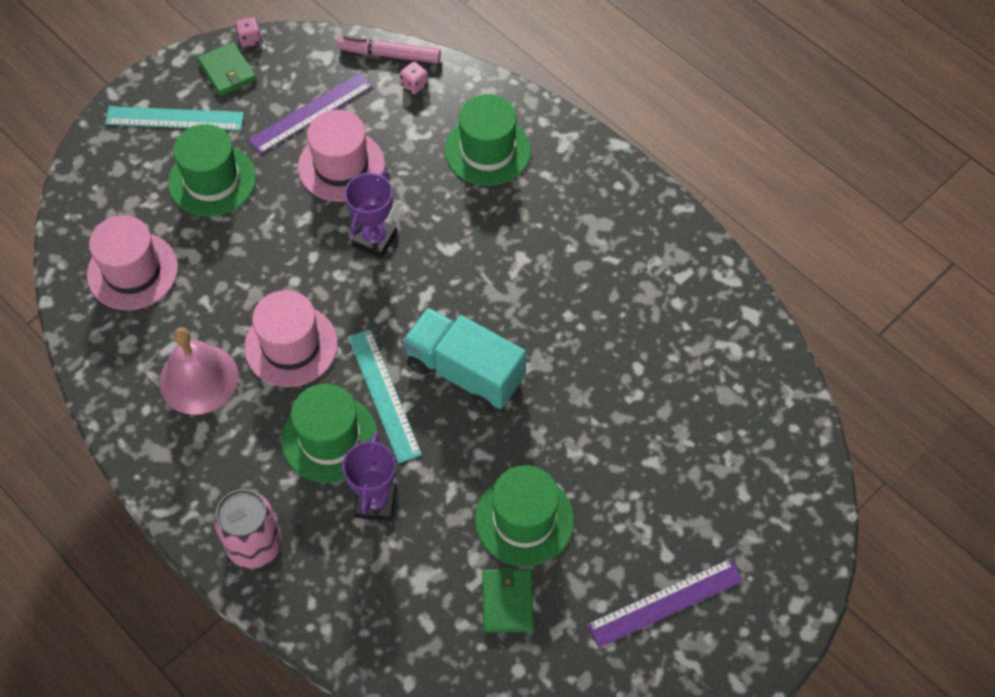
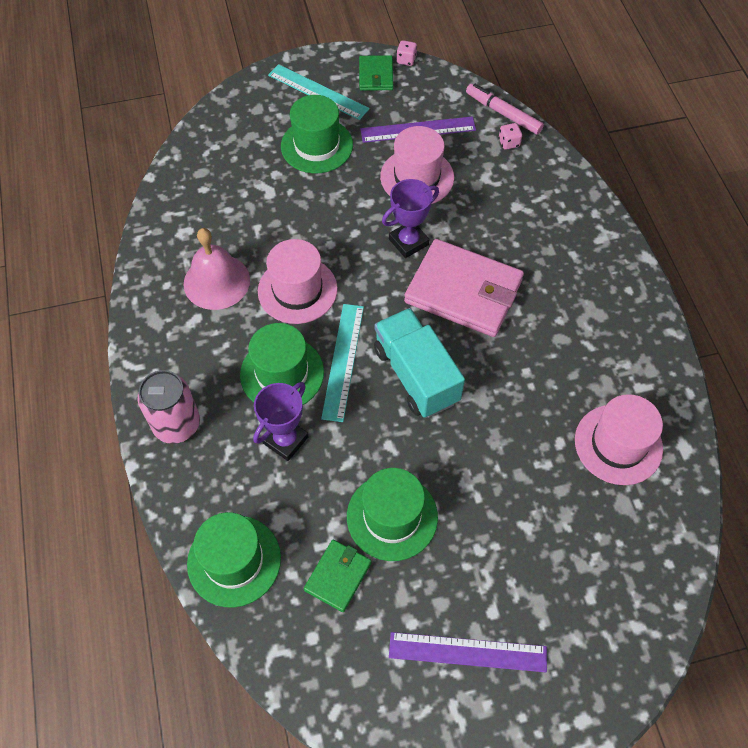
camera: 30 degrees right, 0 degrees up
pink hat [87,215,178,310] -> pink hat moved to [575,394,663,485]
green hat [445,94,531,186] -> green hat moved to [187,512,281,608]
none -> pink wallet [404,239,524,337]

